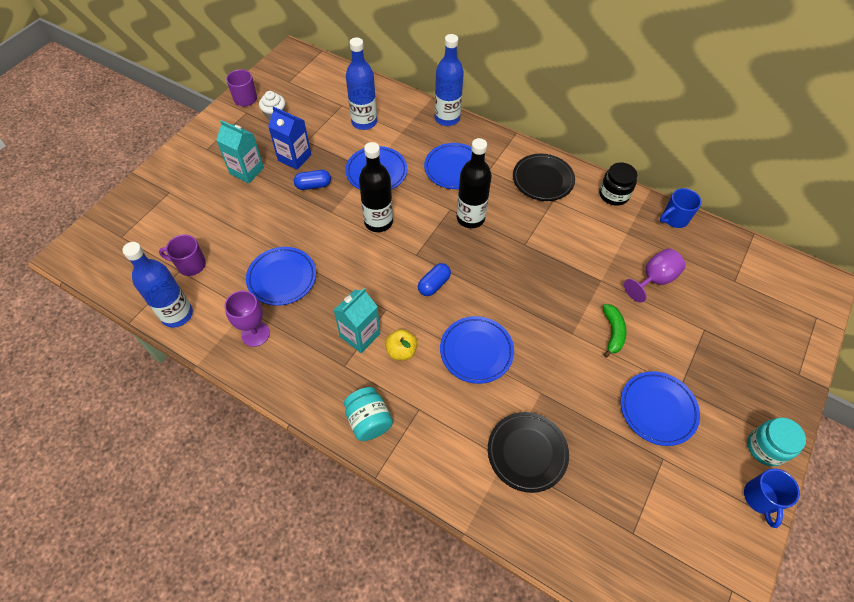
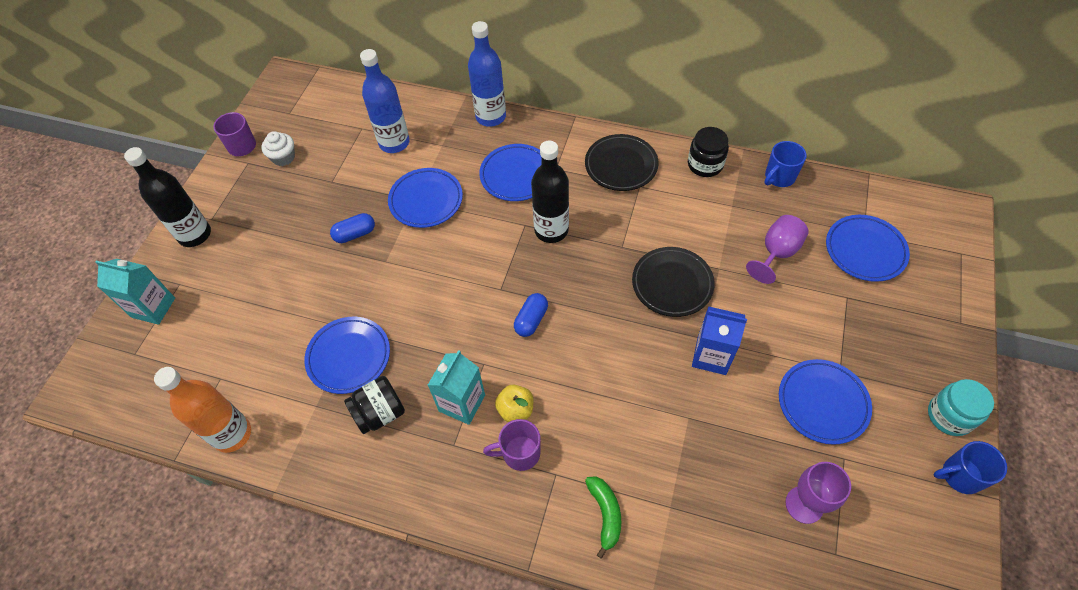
camera: 10 degrees left, 0 degrees up
blue bottle [122,242,193,328] -> orange bottle [154,367,251,453]
purple mug [159,234,206,276] -> purple mug moved to [483,419,541,471]
turquoise carton [216,120,264,184] -> turquoise carton moved to [95,259,175,325]
purple goblet [224,290,270,347] -> purple goblet moved to [786,462,851,524]
blue carton [268,106,311,170] -> blue carton moved to [692,306,747,375]
turquoise jar [344,387,393,441] -> none
black bottle [359,142,393,232] -> black bottle moved to [124,147,211,247]
blue plate [440,316,514,384] -> blue plate moved to [826,215,910,282]
black plate [488,412,569,493] -> black plate moved to [632,247,715,317]
green banana [602,304,627,358] -> green banana moved to [585,476,621,559]
blue mug [744,469,800,528] -> blue mug turned 90 degrees clockwise [934,441,1007,494]
none -> black jar [344,376,405,434]

